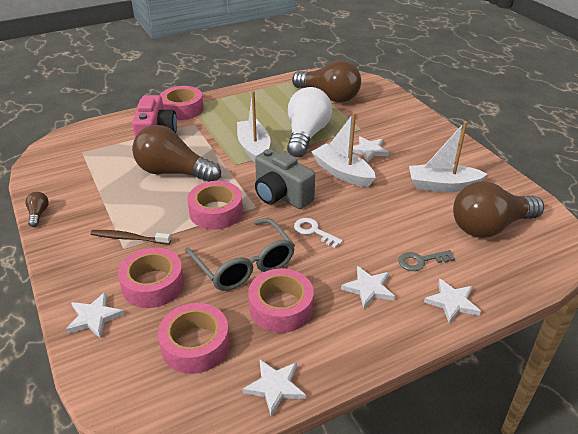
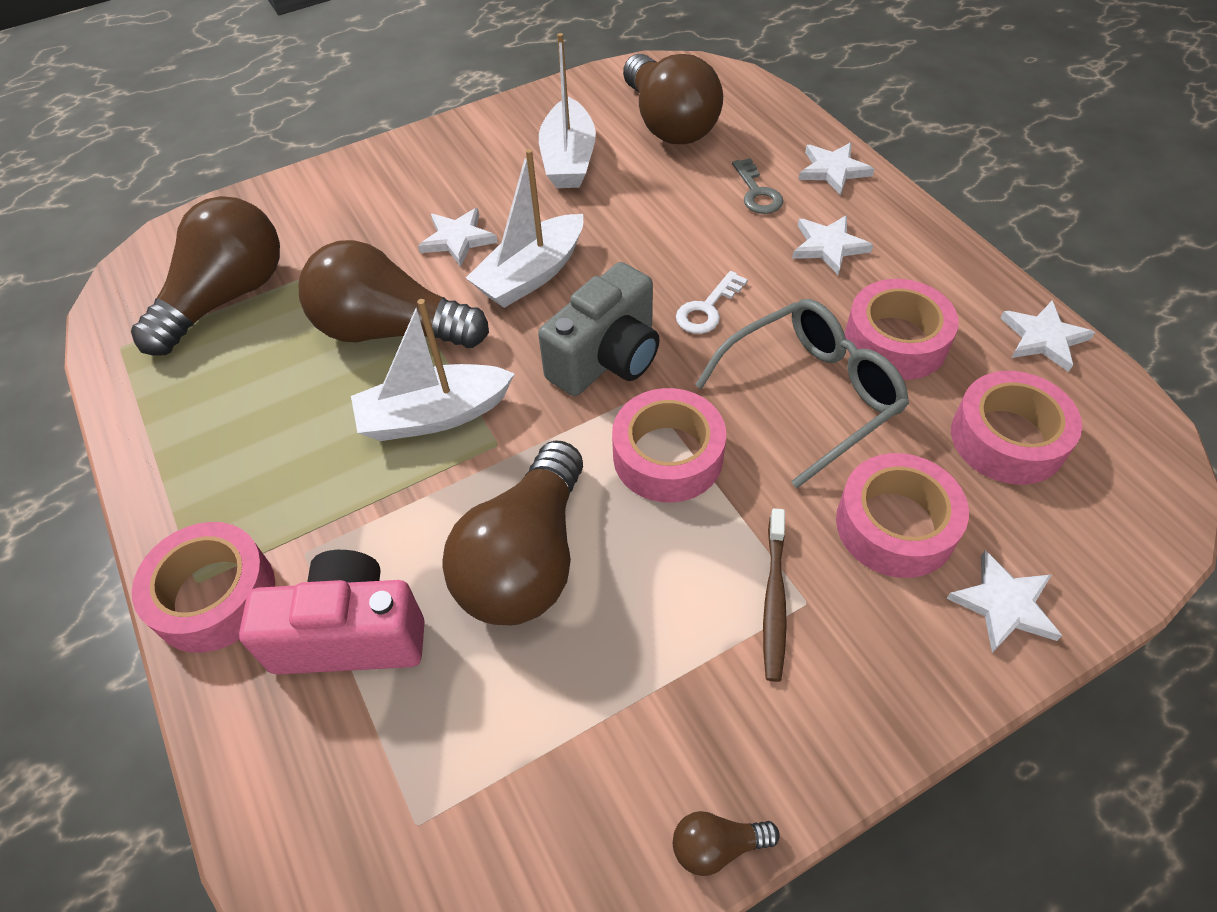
camera: 90 degrees left, 15 degrees up
white light bulb [287,87,332,158] -> brown light bulb [299,240,489,348]

